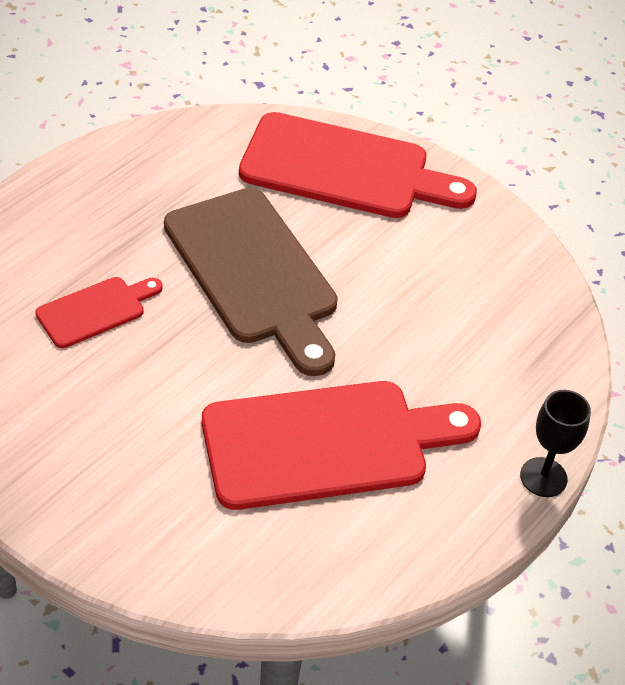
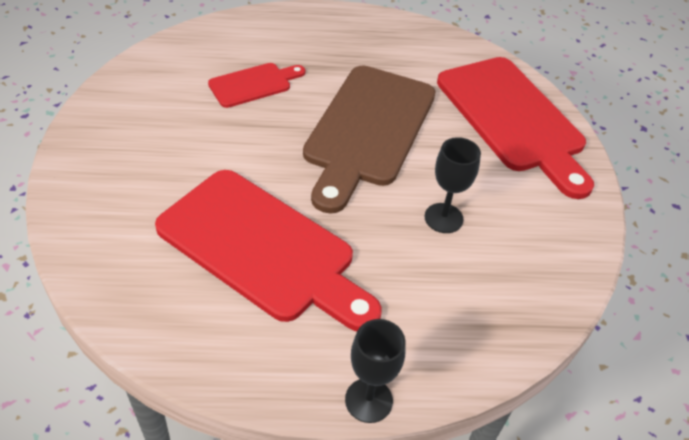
camera: 50 degrees right, 0 degrees up
red cutting board [35,277,163,348] -> red cutting board turned 45 degrees counterclockwise [208,63,305,108]
none -> black goblet [424,137,481,233]

